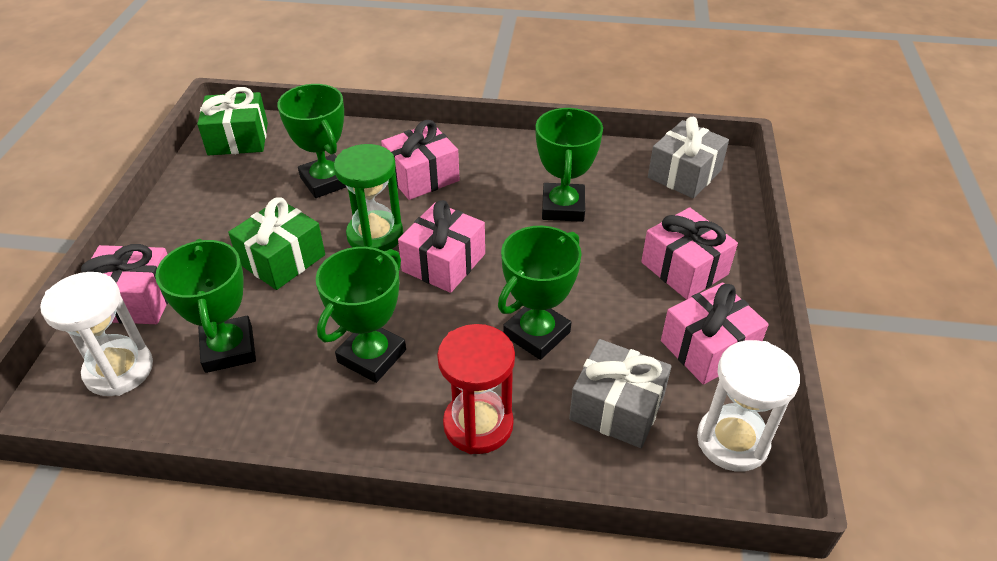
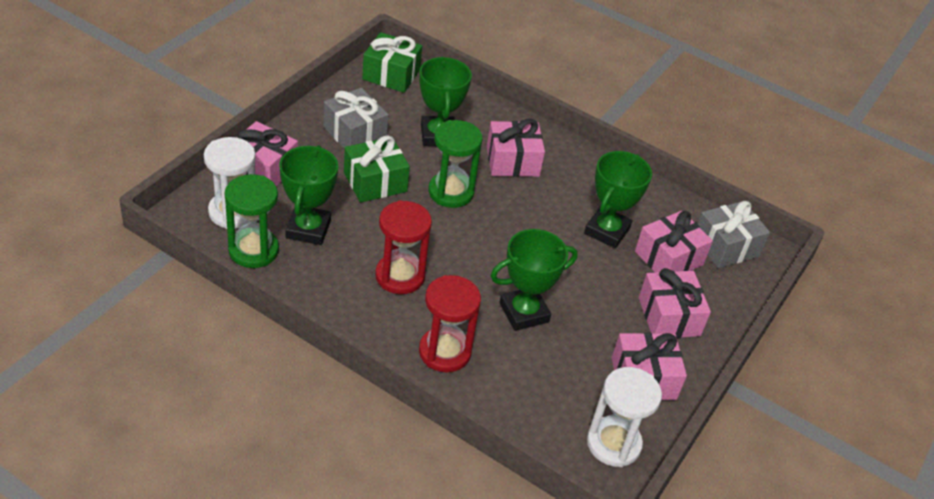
camera: 20 degrees right, 0 degrees up
green trophy [316,247,406,383] -> red hourglass [375,200,432,294]
pink gift [398,200,485,293] -> pink gift moved to [635,211,713,273]
grey gift [569,339,672,448] -> grey gift moved to [323,88,389,149]
none -> green hourglass [224,174,279,268]

